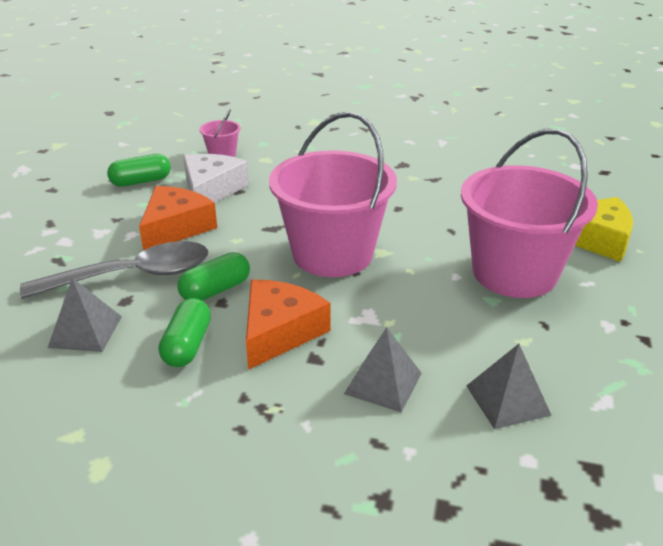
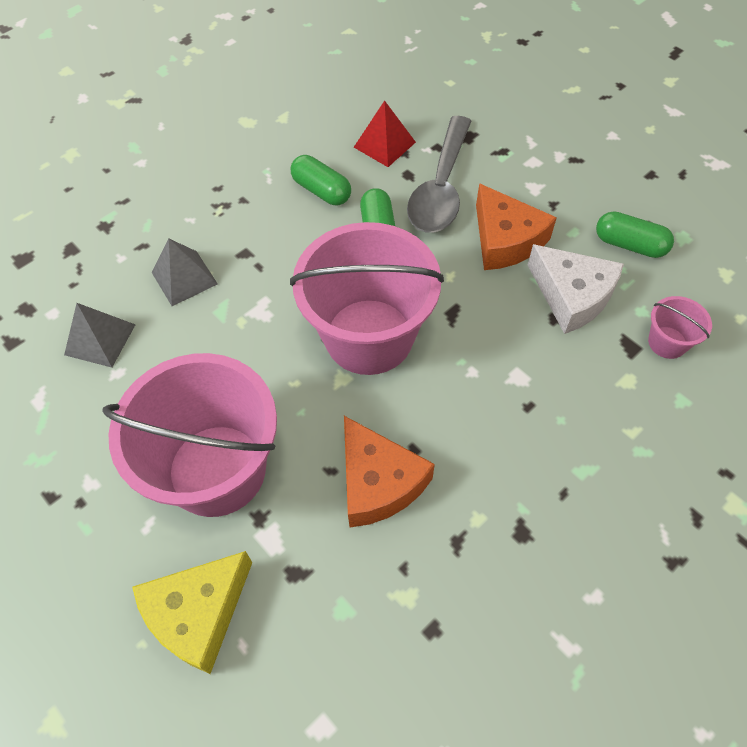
camera: 125 degrees right, 25 degrees up
grey pyramid [48,278,122,352] -> red pyramid [354,100,416,167]
green capsule [107,154,171,187] -> green capsule turned 75 degrees counterclockwise [596,211,674,258]
orange cheese [246,279,330,370] -> orange cheese moved to [344,416,435,527]

